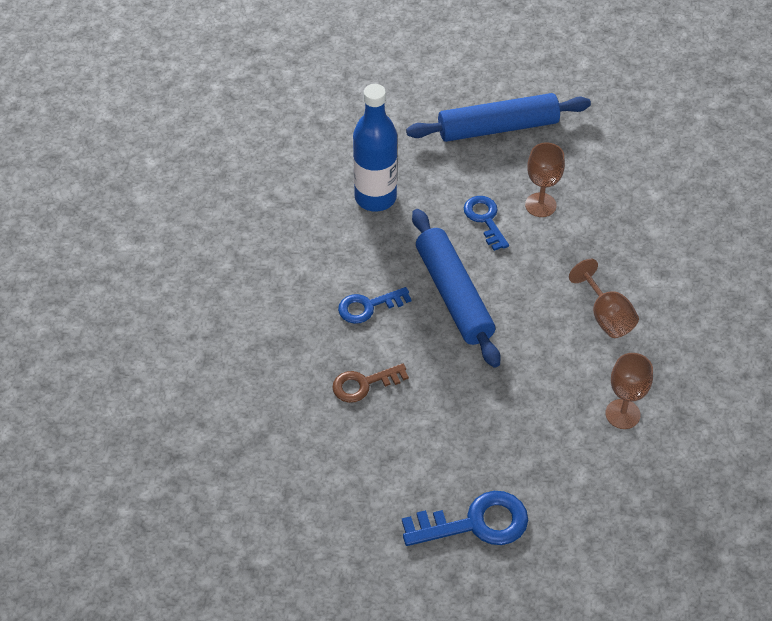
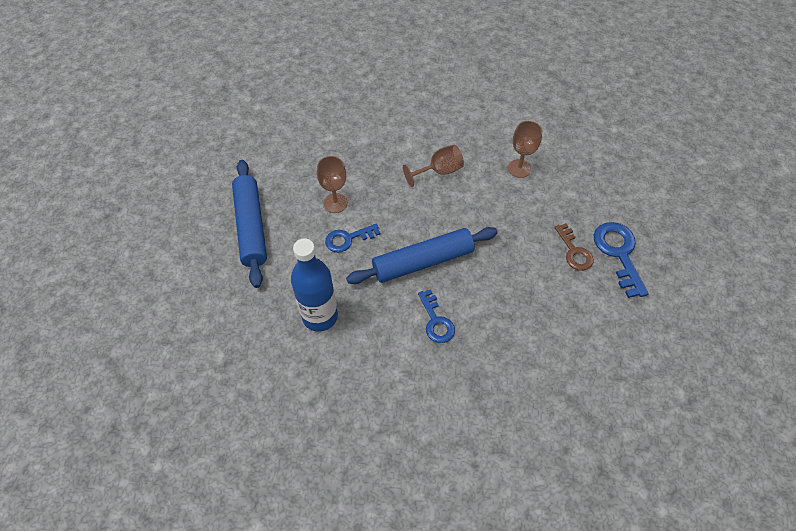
camera: 90 degrees left, 5 degrees up
brown key [332,363,409,403] -> brown key moved to [554,223,594,271]

